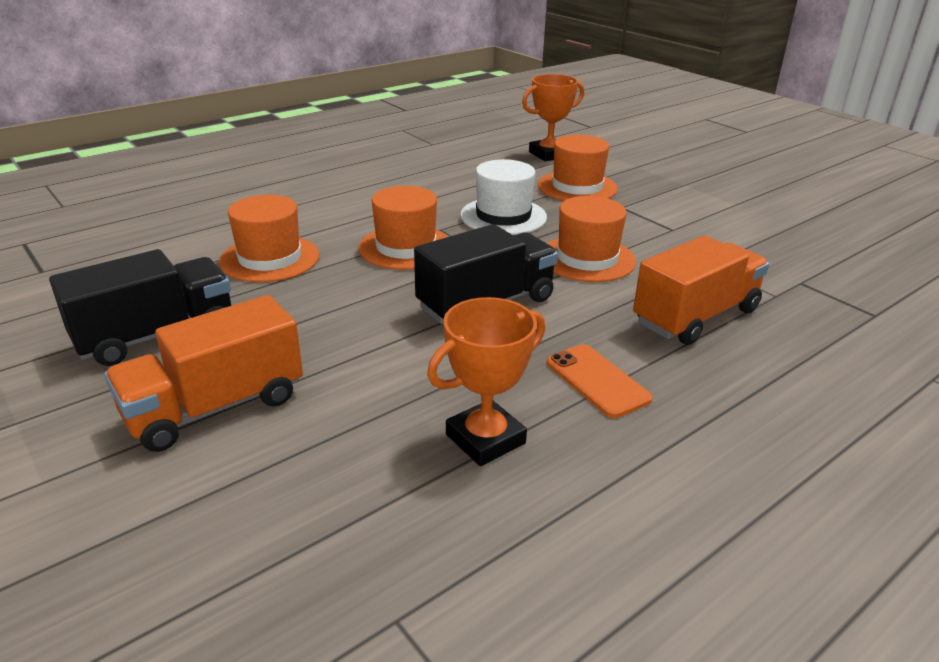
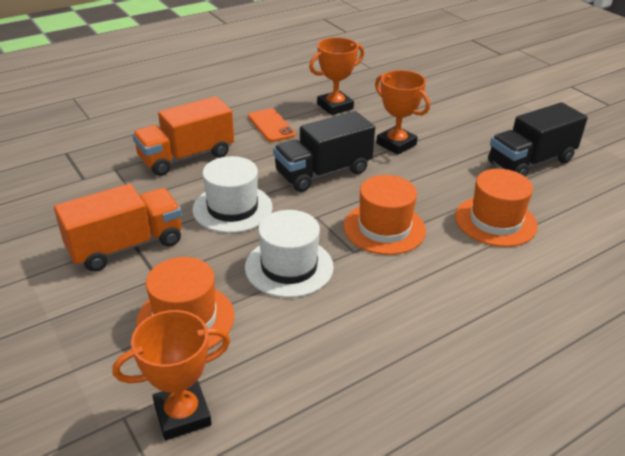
camera: 175 degrees left, 5 degrees up
orange truck [104,295,303,452] -> orange truck moved to [54,184,182,272]
orange hat [547,196,636,282] -> white hat [192,156,273,233]
none -> orange trophy [375,70,430,155]

